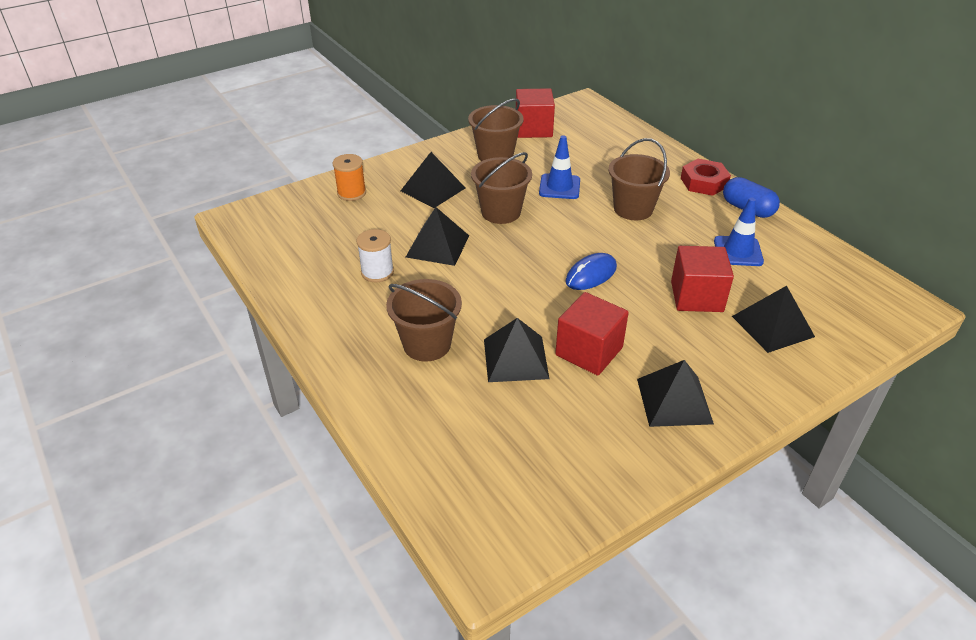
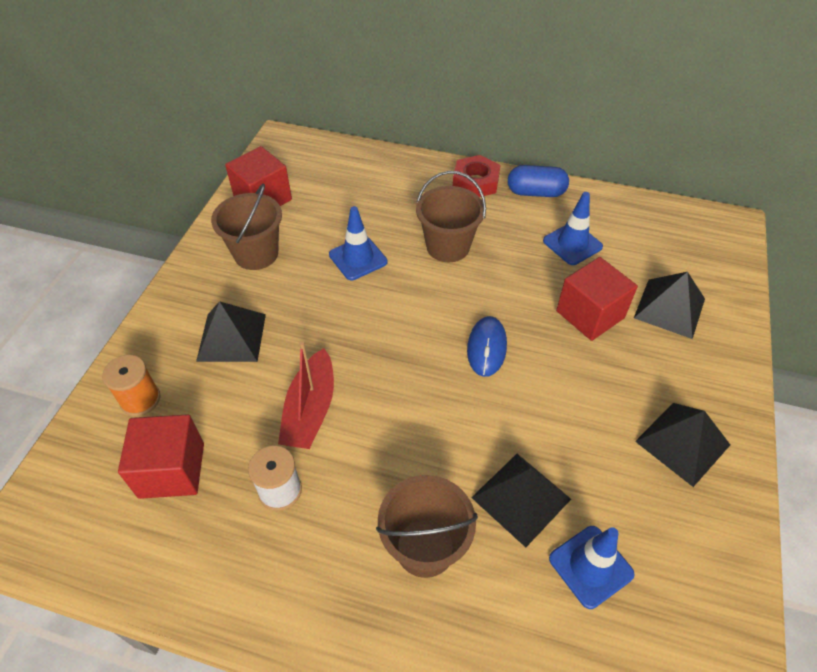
camera: 40 degrees left, 10 degrees up
black pyramid [406,207,469,266] -> red boat [278,341,334,449]
brown bucket [471,152,532,224] -> none
red cube [555,292,629,376] -> red cube moved to [118,414,204,499]
none -> blue traffic cone [549,526,635,609]

